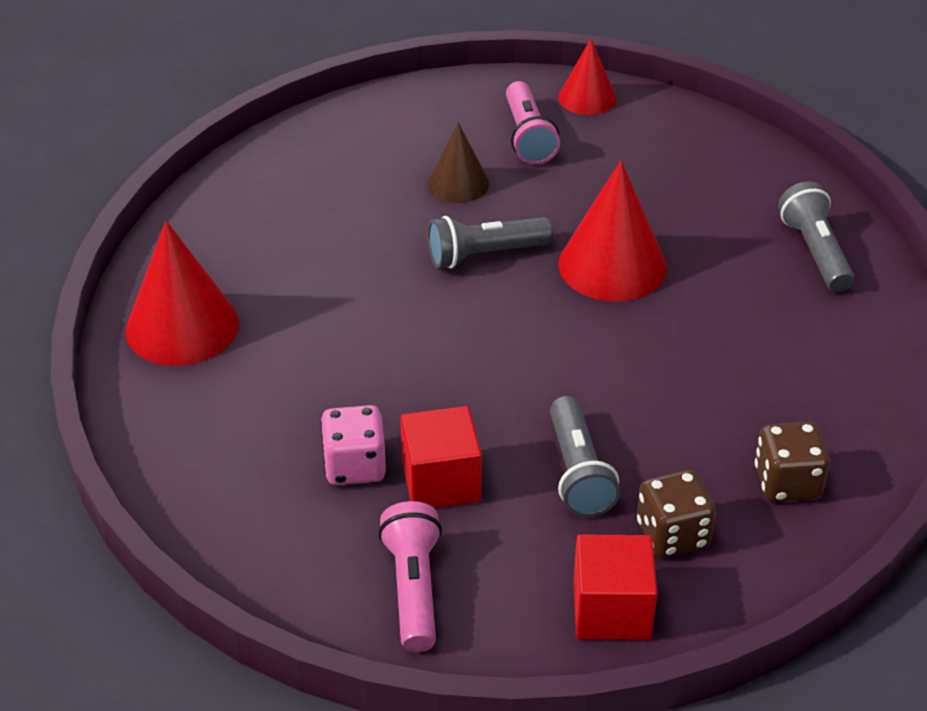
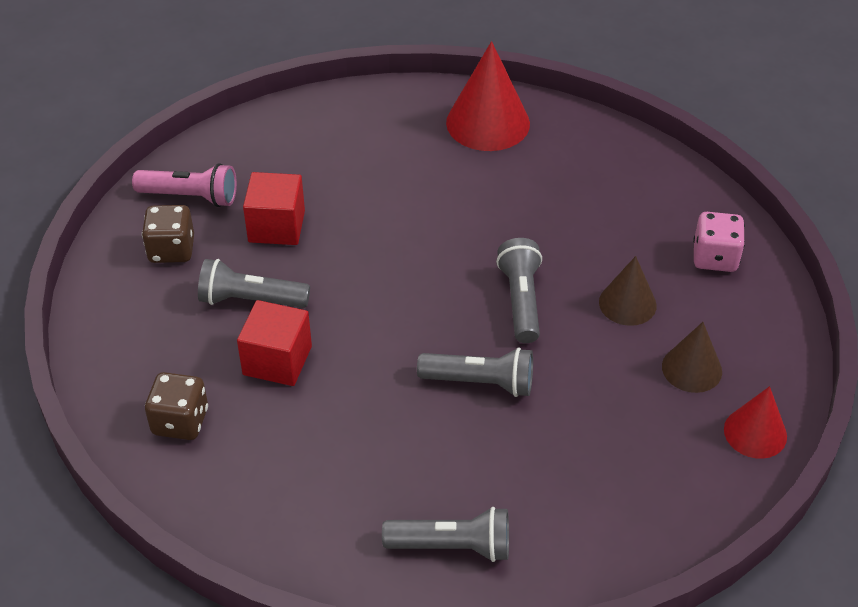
camera: 105 degrees right, 5 degrees up
pink dice [320,405,386,485] -> pink dice moved to [693,212,745,272]
pink flashlight [506,81,560,165] -> brown cone [662,322,722,393]
red cone [558,160,667,302] -> grey flashlight [417,348,533,397]
red cube [573,535,657,640] -> red cube moved to [237,300,312,386]
brown dice [637,470,716,558] -> brown dice moved to [142,205,194,263]

